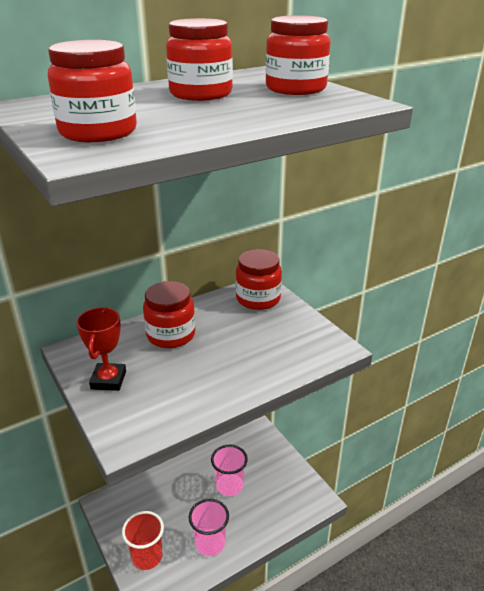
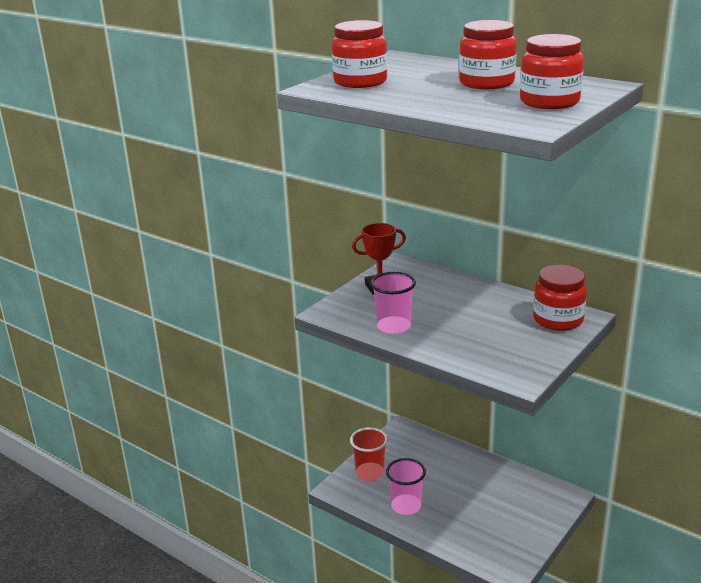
camera: 70 degrees right, 5 degrees down
red jar [143,281,195,348] -> none
pink cup [211,444,248,496] -> pink cup moved to [371,272,416,334]

